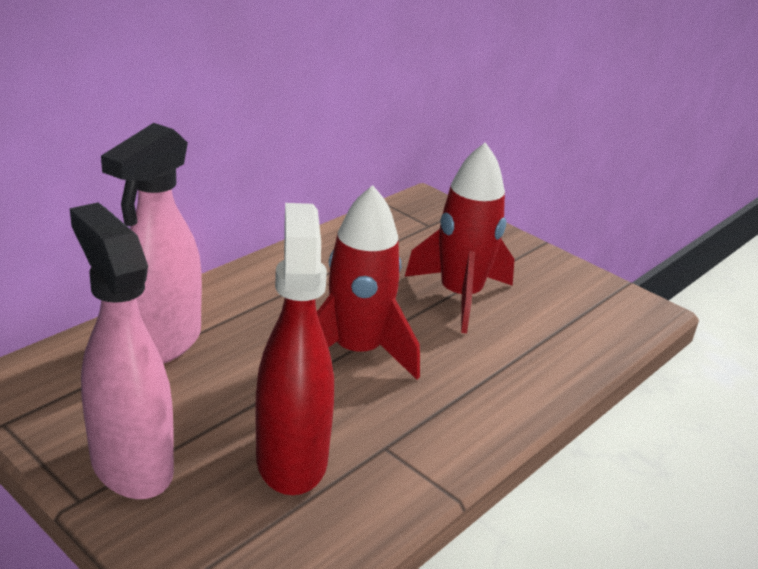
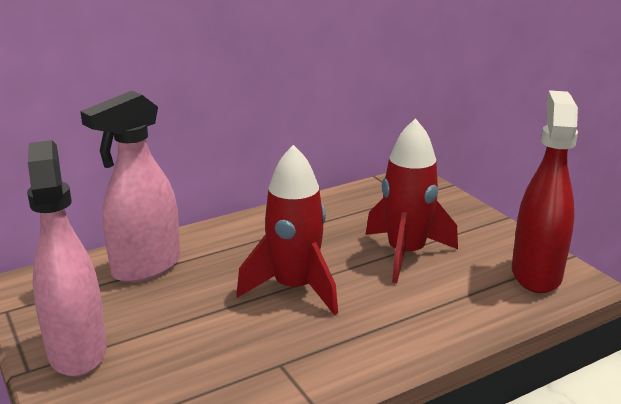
camera: 20 degrees right, 5 degrees down
red spray bottle [255,203,334,495] -> red spray bottle moved to [512,90,578,293]

